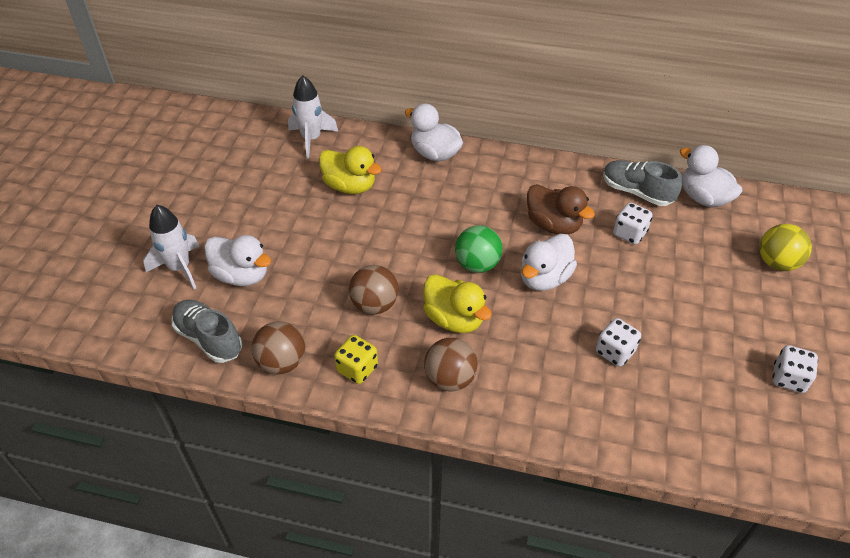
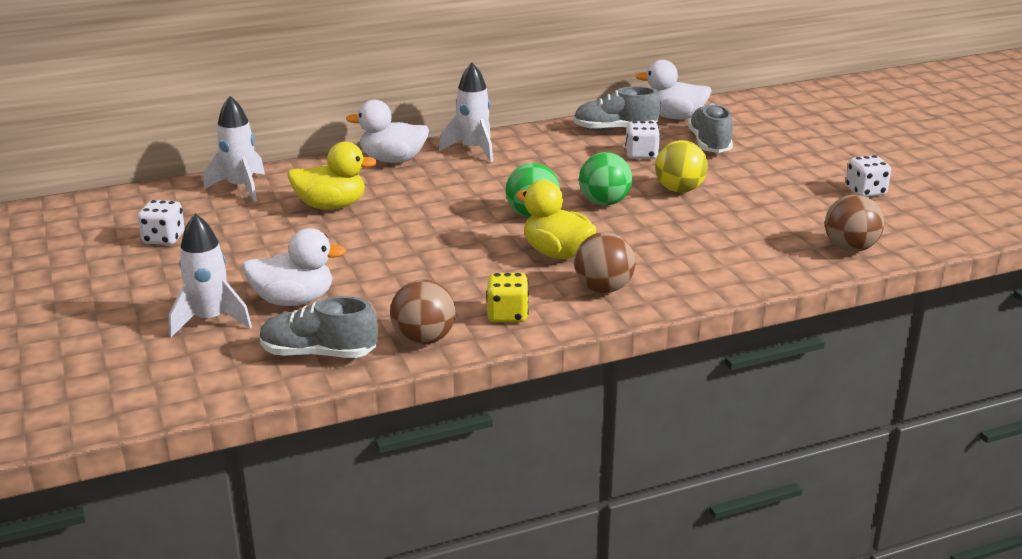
camera: 35 degrees left, 20 degrees down
brown ball [349,265,399,315] -> brown ball moved to [825,194,884,252]
yellow duck [423,274,492,333] -> yellow duck turned 150 degrees counterclockwise [516,180,597,259]
white duck [521,234,577,291] -> green ball [579,152,632,206]
brown duck [527,184,595,235] -> none
white dice [596,318,641,367] -> white dice moved to [138,200,185,245]
yellow ball [759,224,812,271] -> yellow ball moved to [655,140,708,193]
none -> white rocket [439,63,493,162]
none -> grey shoe [688,103,733,153]

